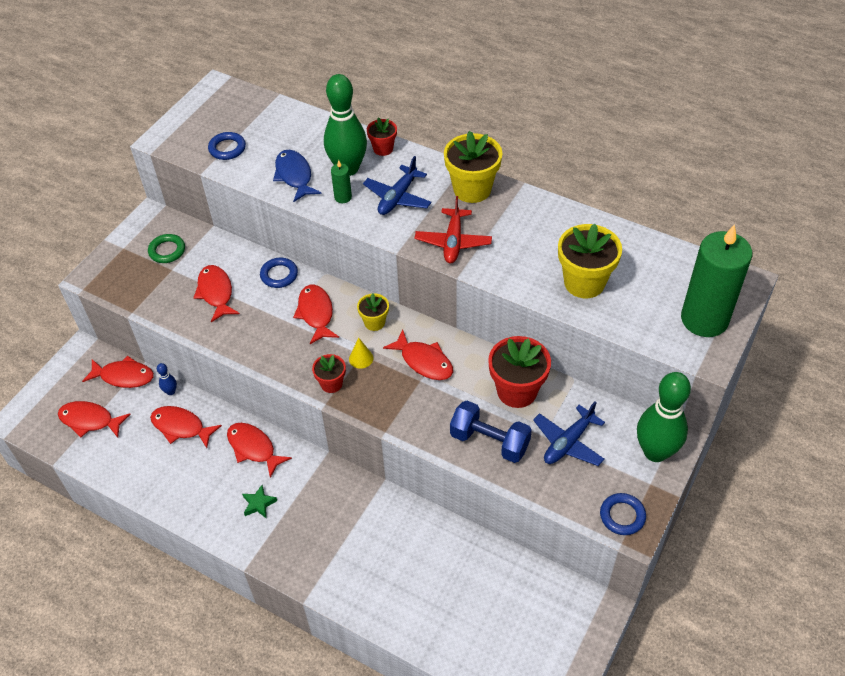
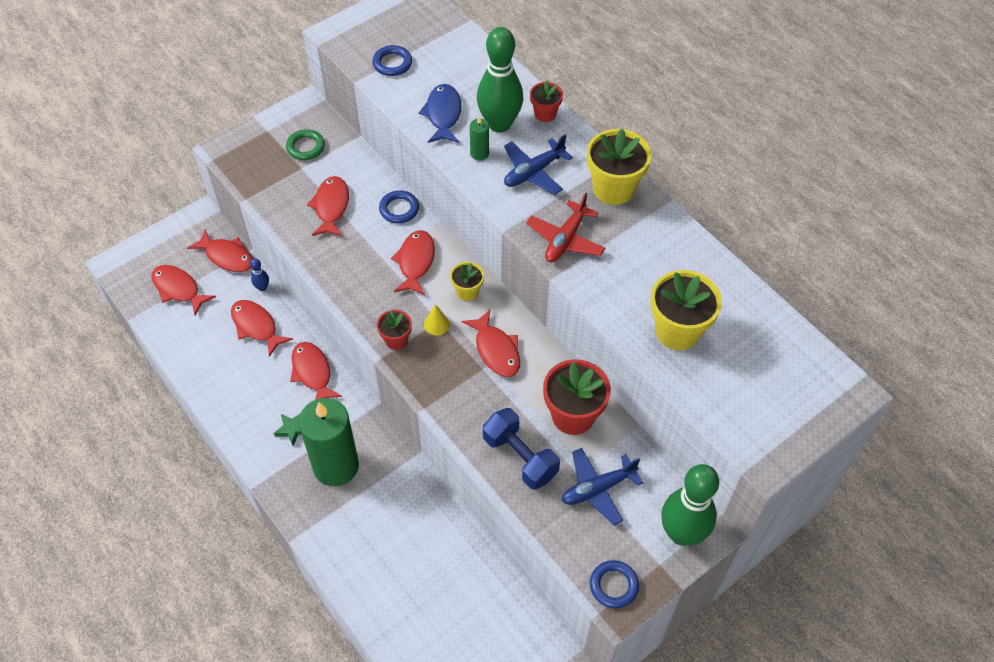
camera: 20 degrees right, 5 degrees up
green candle [681,224,752,337] -> green candle moved to [299,398,359,486]

